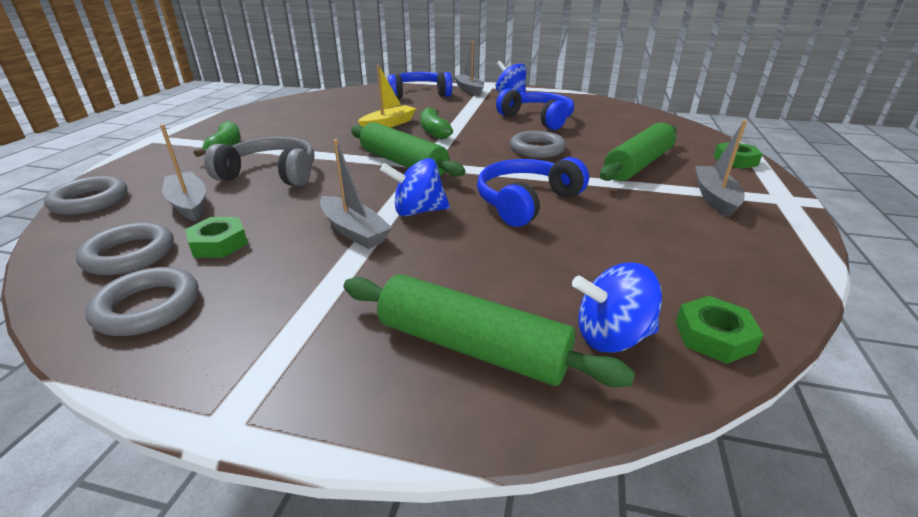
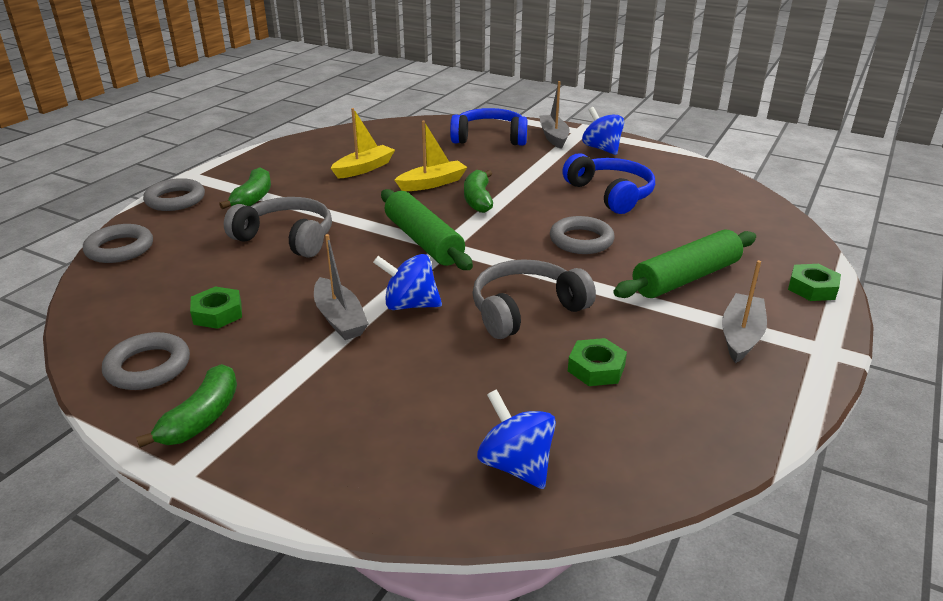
camera: 15 degrees right, 0 degrees up
grey ring [76,222,174,275] -> grey ring moved to [143,178,205,211]
grey boat [160,124,206,221] -> none
green rolling pin [344,274,635,387] -> none
blue headphones [477,157,589,227] -> grey headphones [472,259,596,339]
blue spinning top [572,262,662,353] -> blue spinning top turned 45 degrees clockwise [477,389,556,489]
green nut [676,296,764,364] -> green nut moved to [568,338,627,386]
none -> green banana [136,364,237,448]
none -> yellow boat [331,108,395,179]

